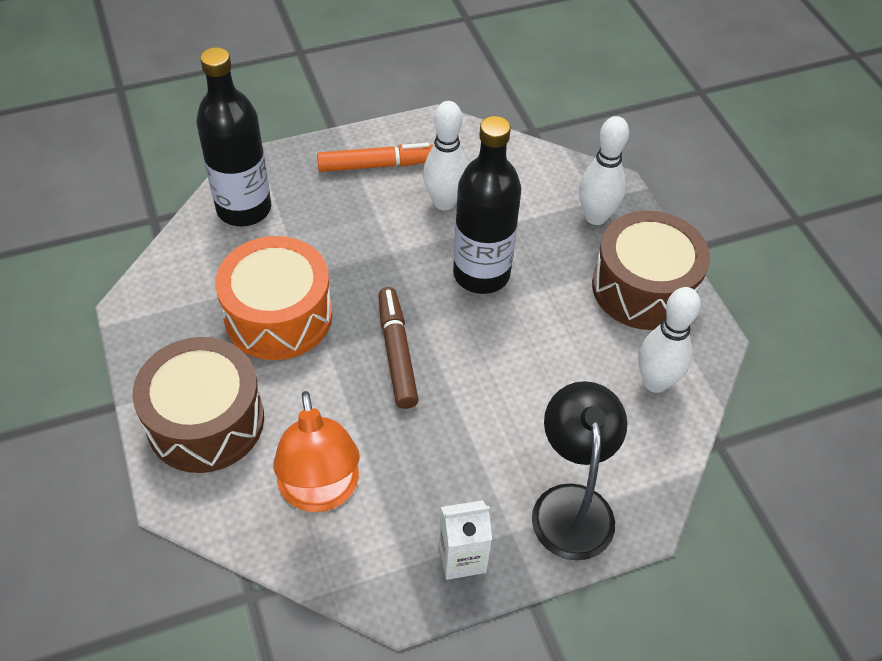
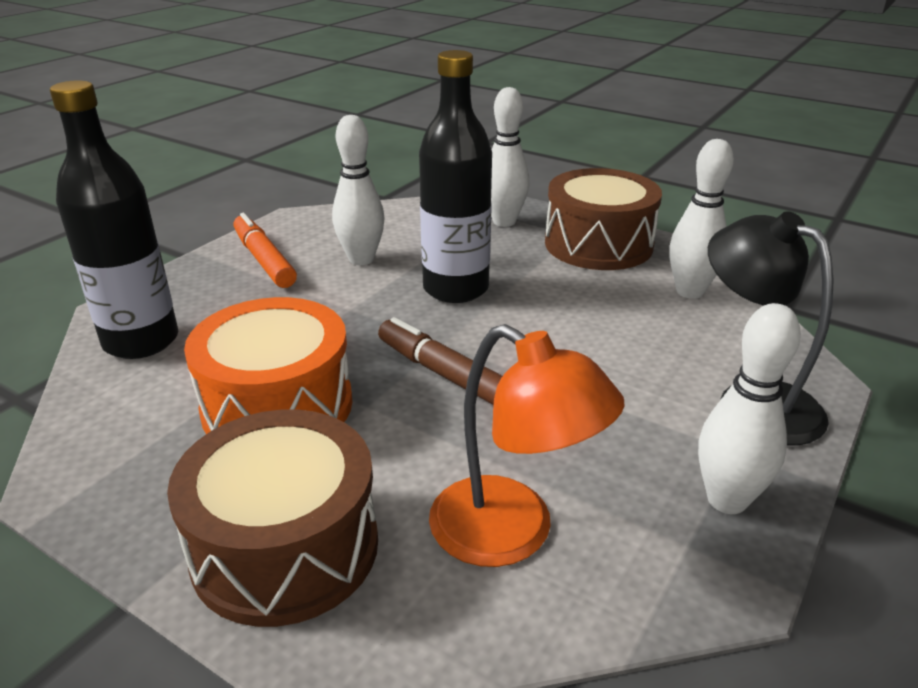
camera: 35 degrees left, 20 degrees down
orange marker [317,143,433,172] -> orange marker turned 75 degrees counterclockwise [233,213,297,288]
white carton [439,500,492,580] -> white bowling pin [698,303,801,514]

